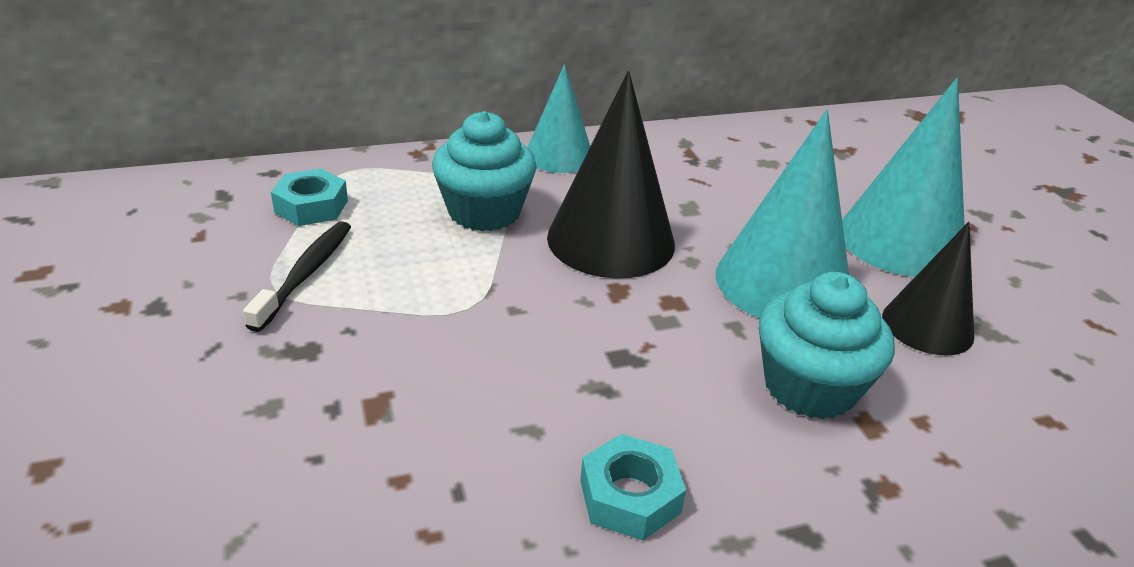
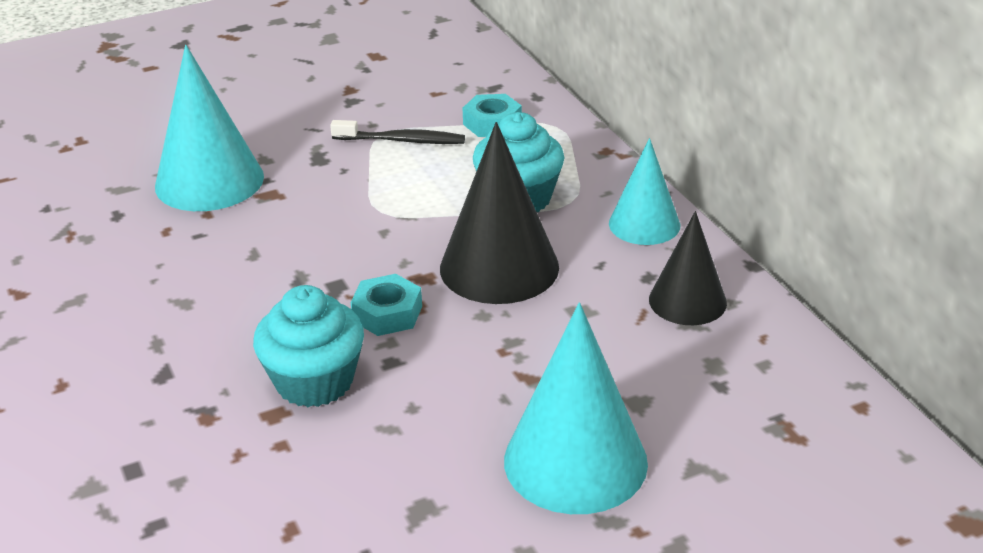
camera: 85 degrees right, 0 degrees up
turquoise nut [580,434,686,541] -> turquoise nut moved to [351,274,422,336]
turquoise cone [716,110,849,318] -> turquoise cone moved to [155,45,264,211]
black cone [882,222,974,356] -> black cone moved to [649,211,727,325]

